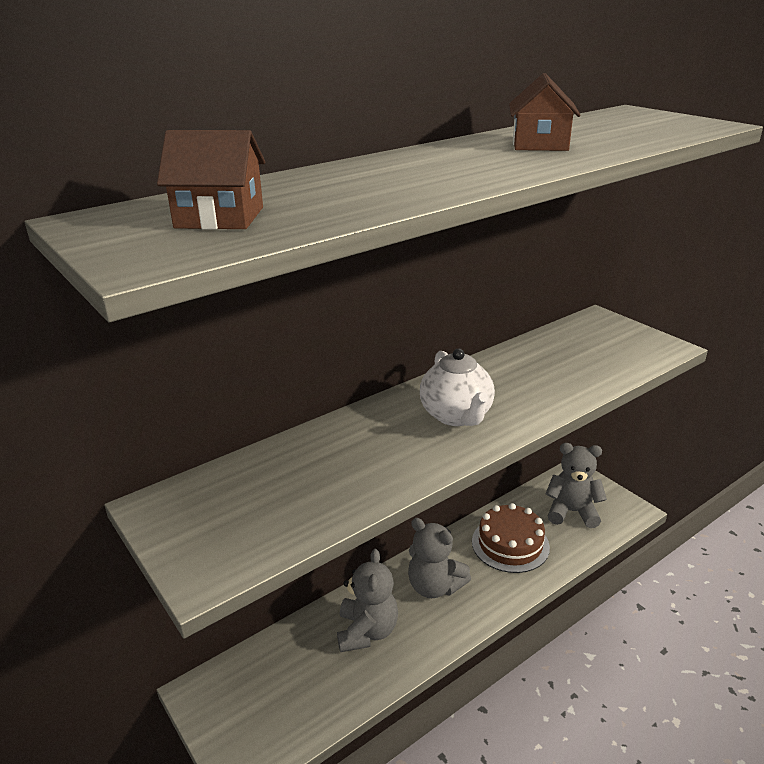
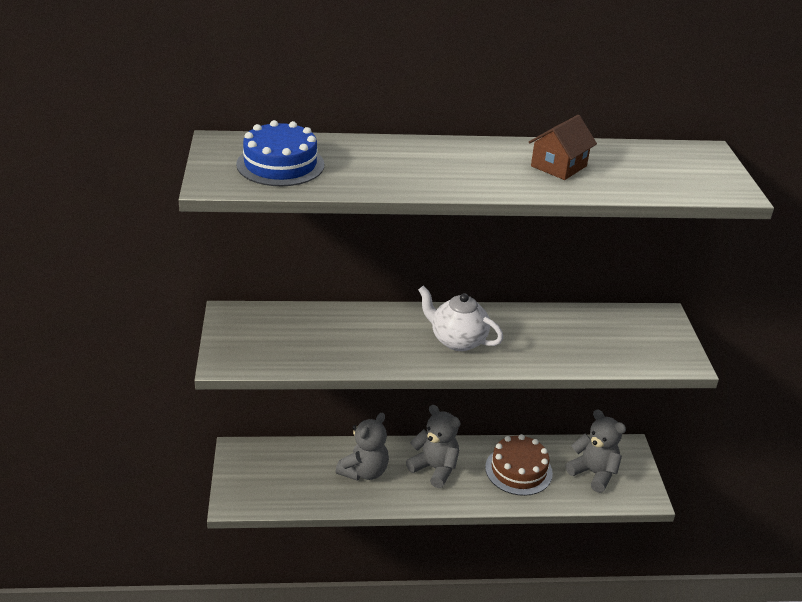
camera: 30 degrees right, 5 degrees up
brown house [157,130,265,230] -> blue cake [236,120,324,186]
grey teddy bear [408,518,471,598] -> grey teddy bear turned 150 degrees clockwise [406,405,460,488]
white teapot [420,349,495,426] -> white teapot turned 105 degrees clockwise [418,286,503,351]

